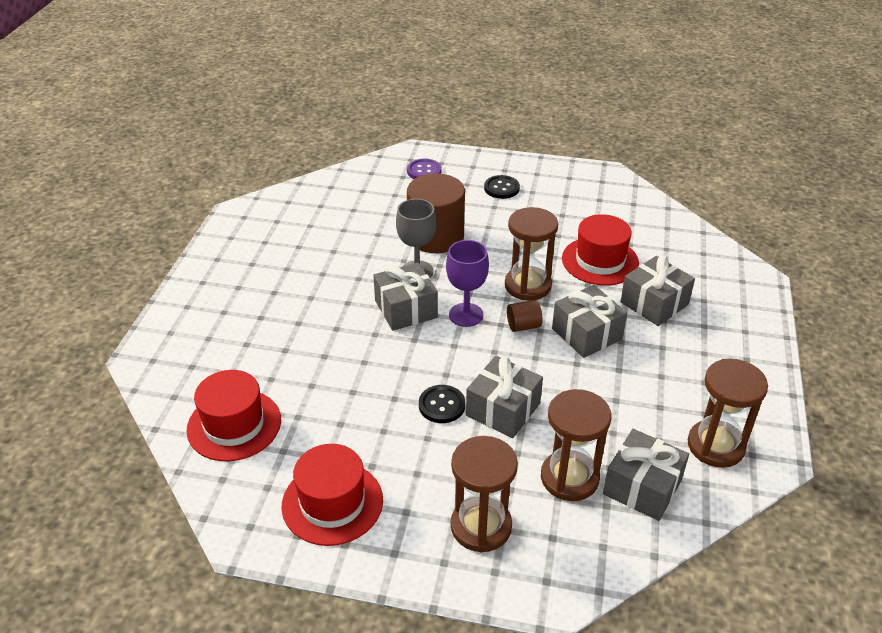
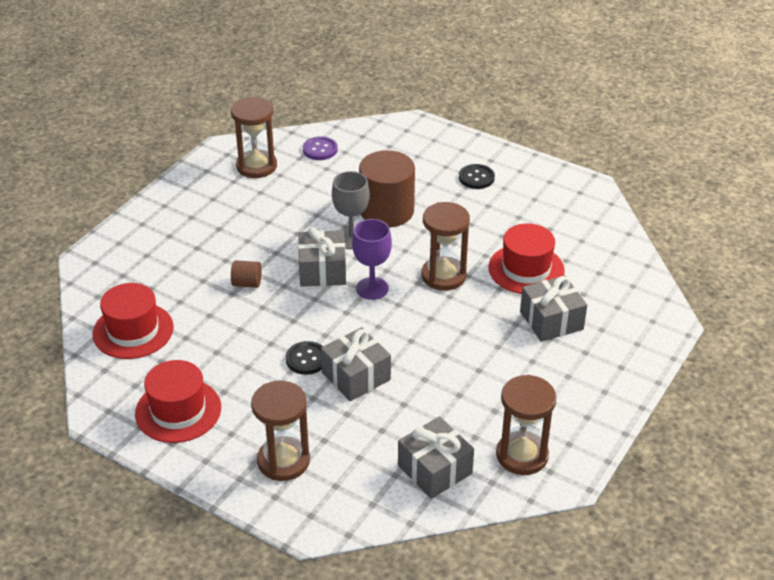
camera: 20 degrees right, 0 degrees up
purple button [407,159,442,179] -> purple button moved to [303,136,338,160]
brown cylinder [507,300,543,332] -> brown cylinder moved to [231,260,262,288]
brown hourglass [541,389,611,501] -> brown hourglass moved to [231,97,277,178]
grey gift [552,285,627,358] -> none

